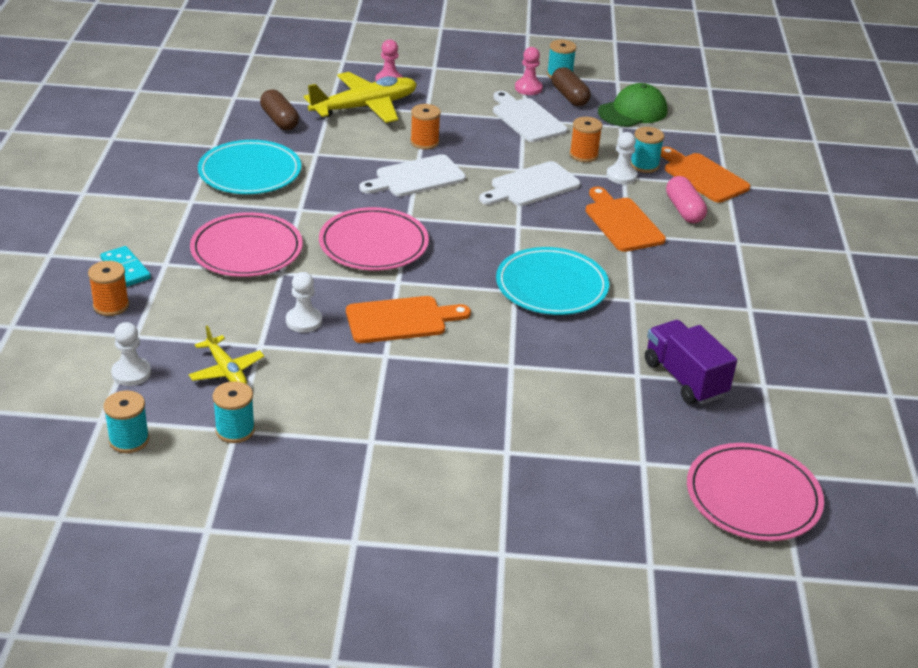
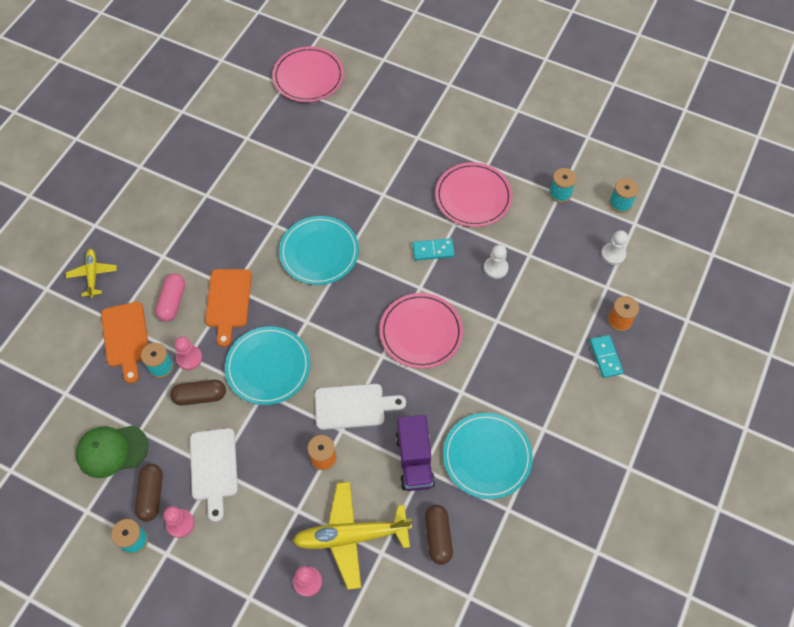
camera: 155 degrees left, 25 degrees up
yellow plane [189,326,264,384] -> yellow plane moved to [66,249,117,298]
pink plate [190,212,303,277] -> pink plate moved to [435,162,512,227]
orange cutting board [346,296,471,343] -> turquoise domino [412,238,455,260]
white cutting board [479,161,580,206] -> turquoise plate [225,326,310,405]
orange spool [570,117,602,162] -> brown capsule [170,380,226,406]
white pawn [606,132,637,184] -> pink pawn [174,336,202,370]
purple truck [645,320,737,404] -> purple truck moved to [396,415,435,491]

